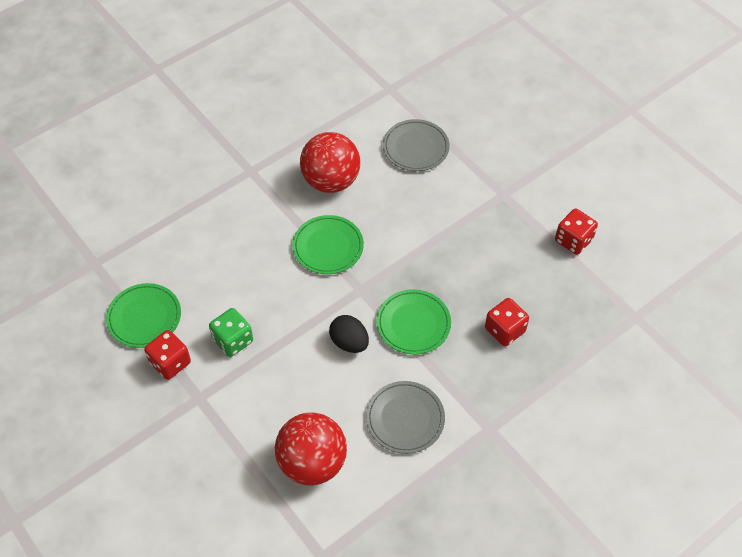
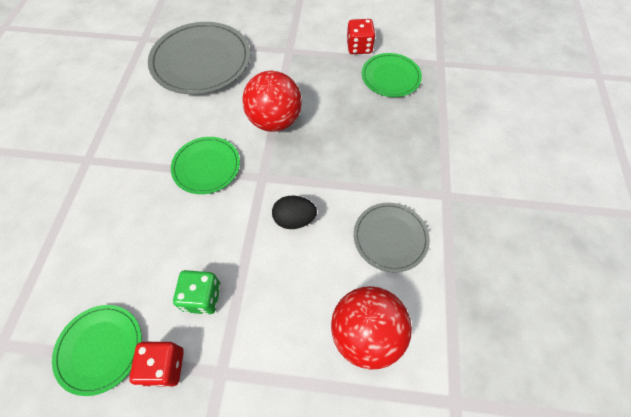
camera: 45 degrees left, 5 degrees up
red ball [300,132,360,193] -> red ball moved to [242,71,302,132]
green plate [376,289,451,355] -> green plate moved to [362,53,422,97]
grey plate [383,119,449,171] -> grey plate [148,22,250,95], size x1.73
red dice [485,298,529,346] -> none

